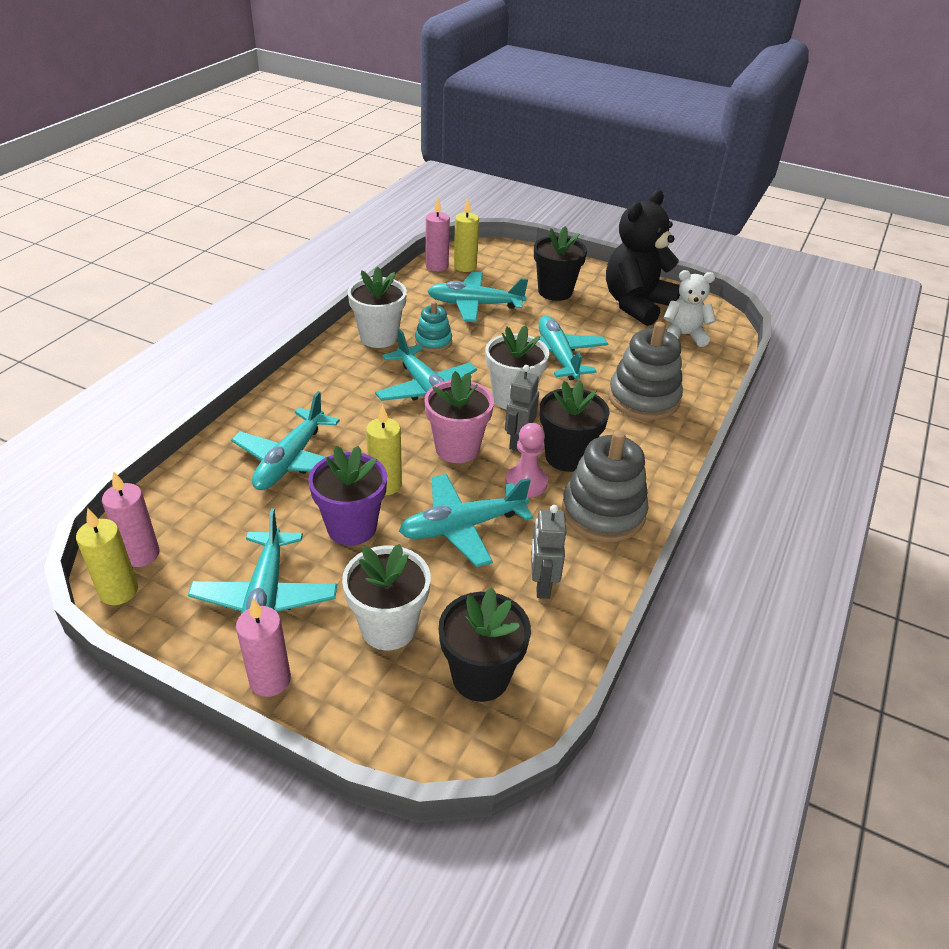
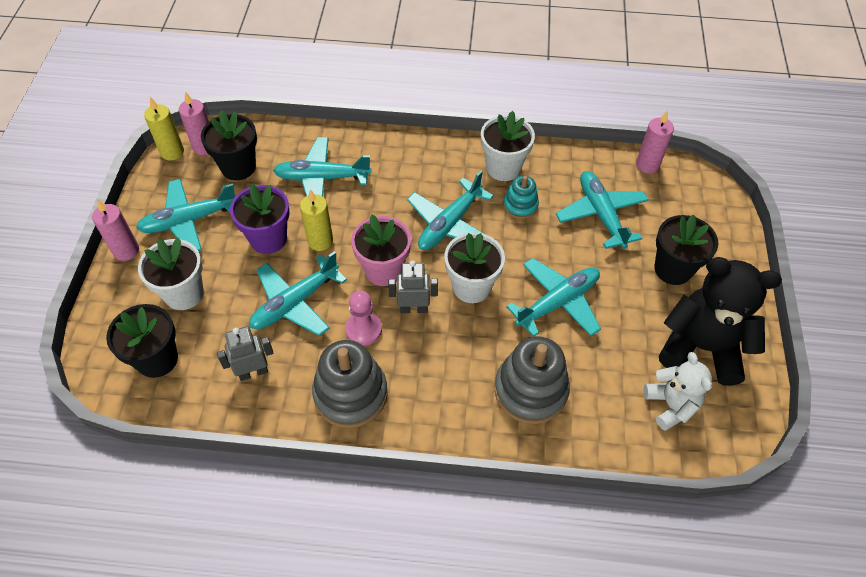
camera: 70 degrees right, 15 degrees up
turquoise plane [399,474,533,567] -> turquoise plane turned 90 degrees counterclockwise [249,251,347,336]
yellow candle [454,198,479,272] -> none
black flower pot [540,380,610,472] -> black flower pot moved to [201,110,257,180]

